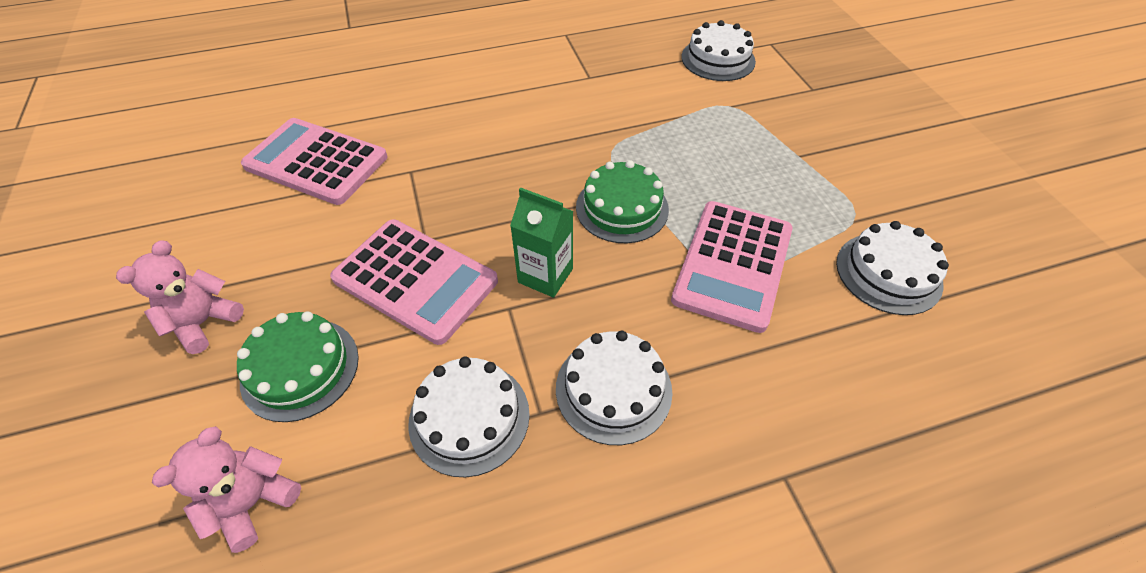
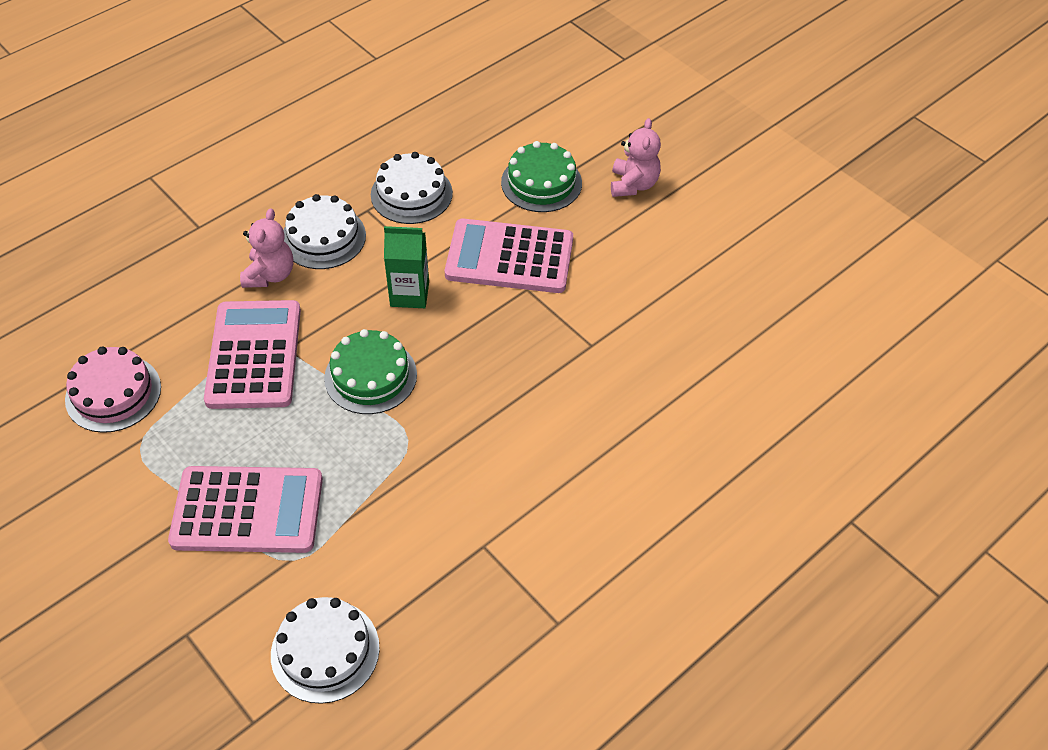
camera: 155 degrees right, 0 degrees up
pink teddy bear [152,426,301,553] -> pink teddy bear moved to [240,208,294,288]
pink calculator [241,118,387,205] -> pink calculator moved to [168,466,323,553]
white cake [836,221,949,315] -> pink cake [65,346,161,433]

